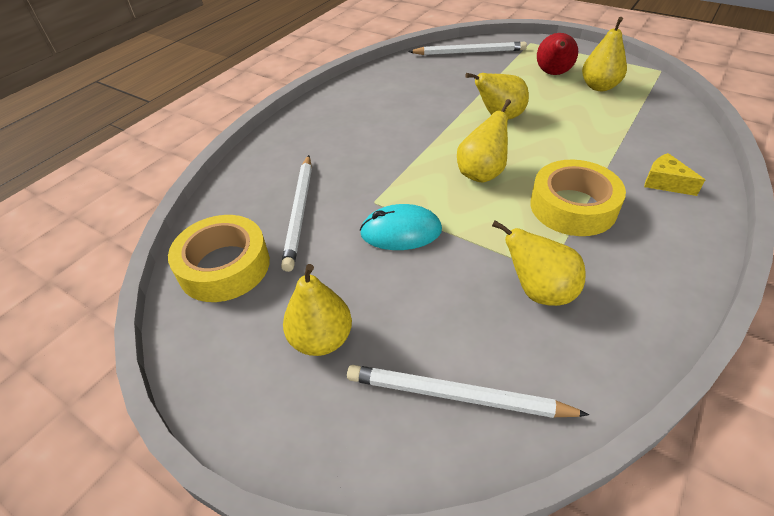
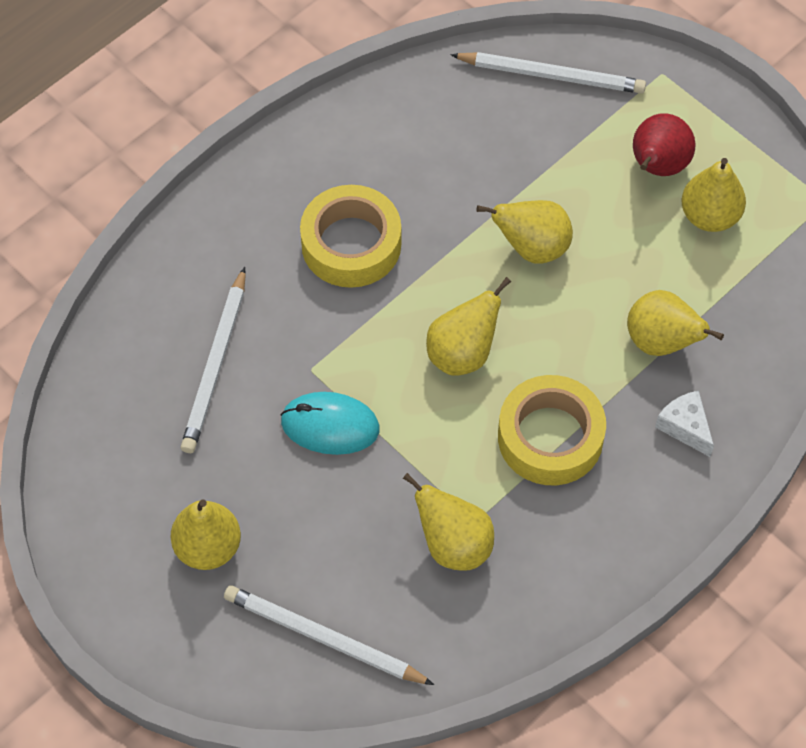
camera: 10 degrees right, 15 degrees up
yellow tape [168,215,270,302] -> yellow tape moved to [300,185,401,288]
yellow cheese [644,153,705,196] -> white cheese [655,391,714,457]
none -> yellow pear [627,290,724,356]

